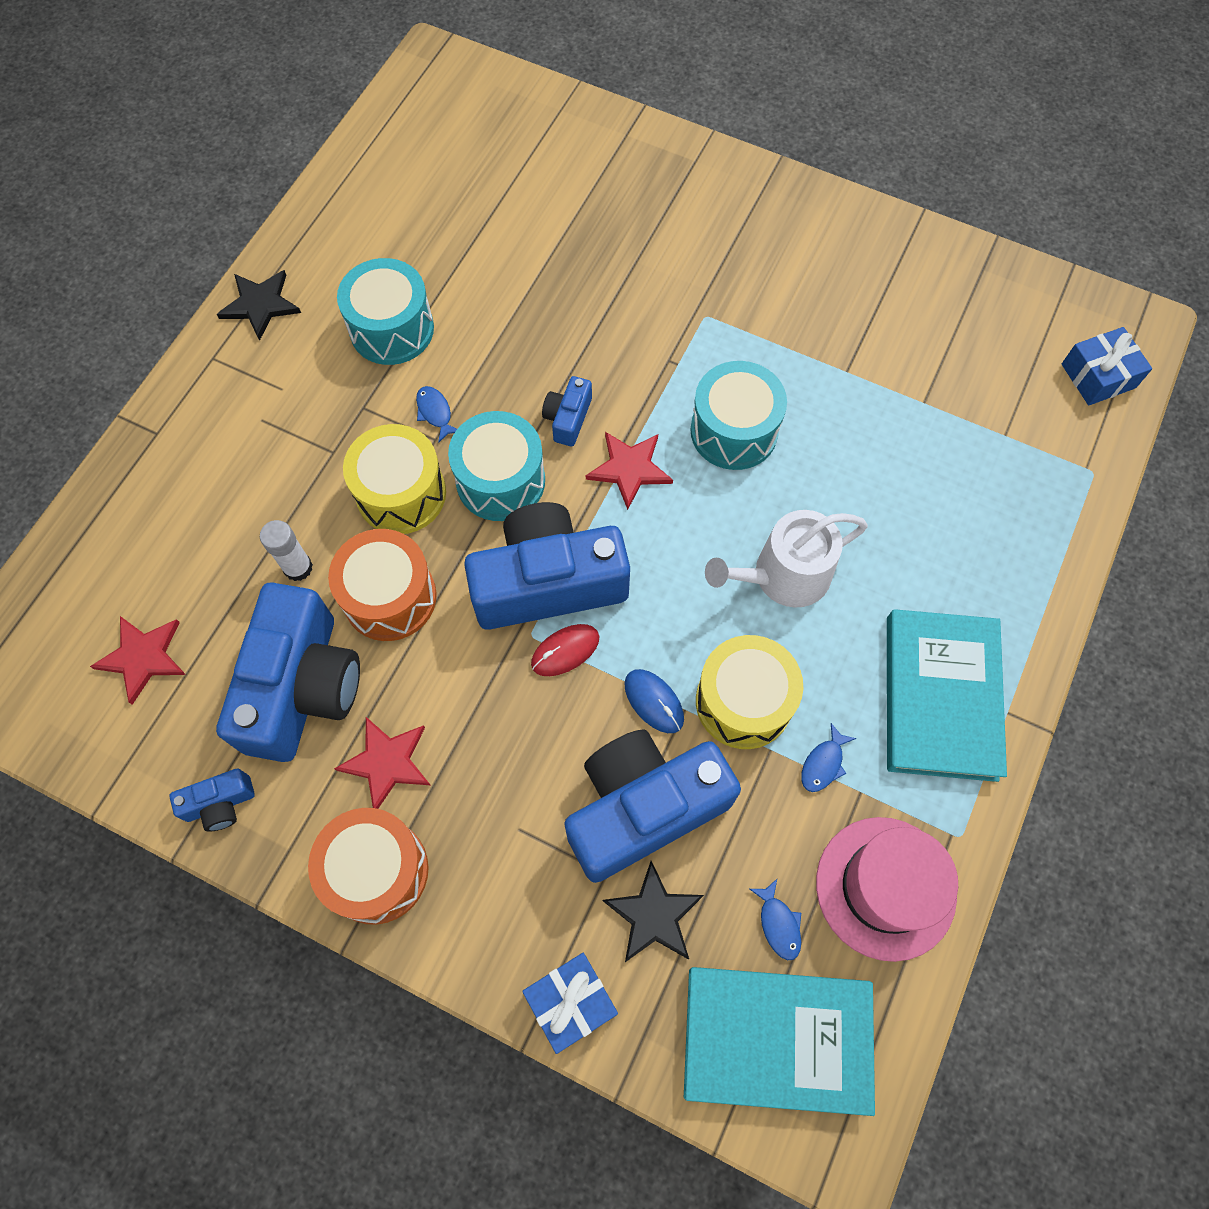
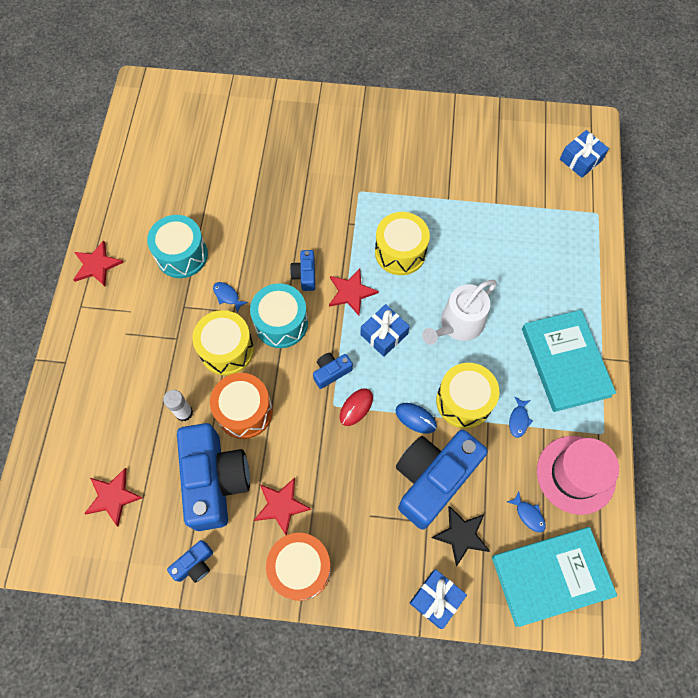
camera: 20 degrees left, 0 degrees up
black star [217,270,301,341] -> red star [73,240,124,286]
blue camera [464,502,630,630] -> blue camera [313,353,353,389], size x0.44
turquoise drum [691,361,787,470] -> yellow drum [375,212,430,275]
none -> blue gift [360,304,410,357]

